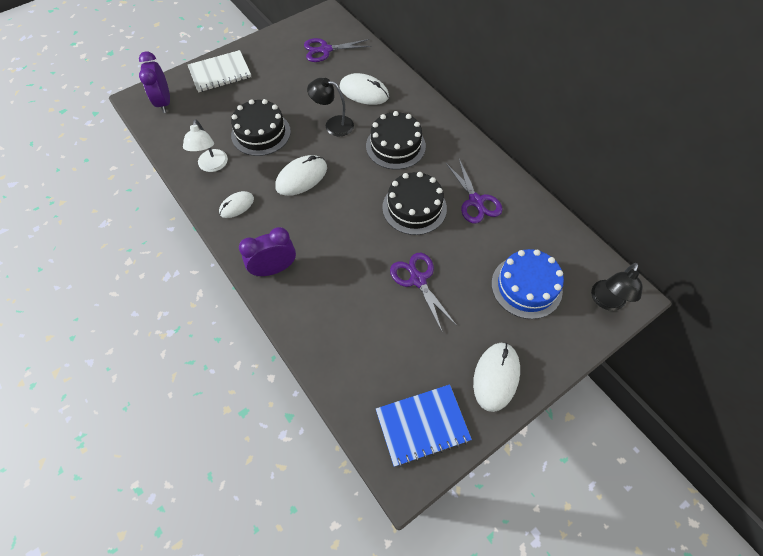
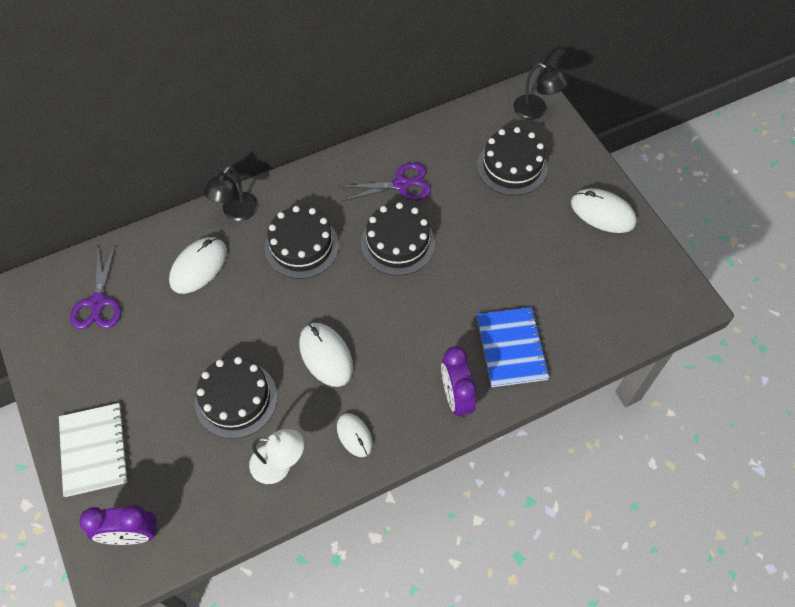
camera: 80 degrees left, 0 degrees up
black lamp [307,78,354,136] -> black lamp moved to [204,166,258,221]
blue notebook [376,384,472,467] -> blue notebook moved to [477,307,550,387]
purple scissors [390,253,457,331] -> none
blue cake [491,249,564,319] -> black cake [477,127,547,196]

